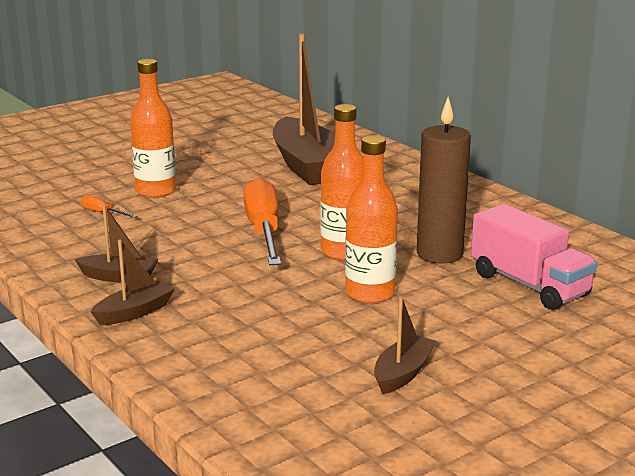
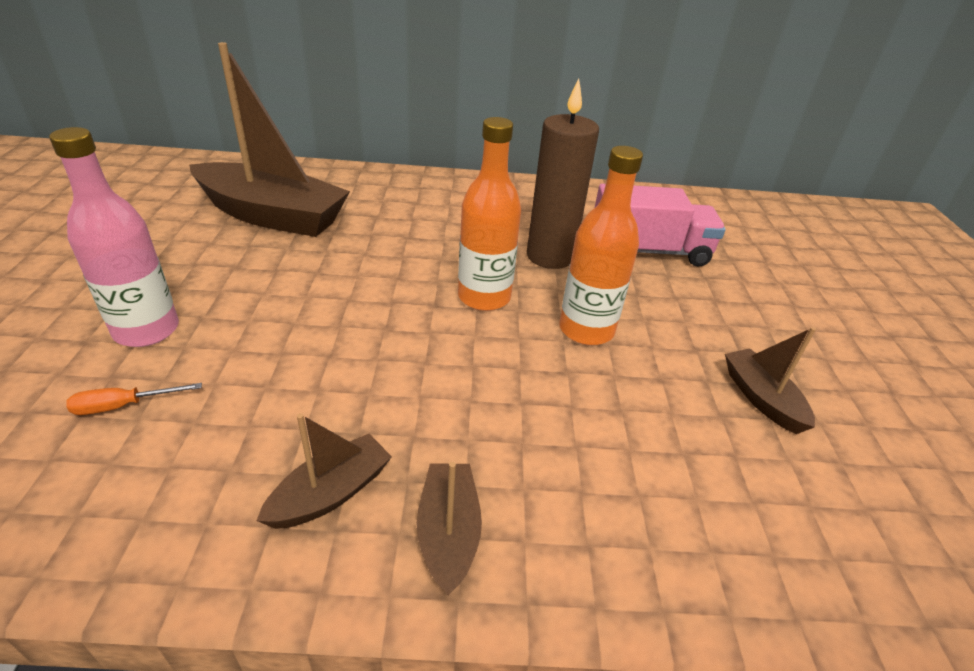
camera: 55 degrees left, 15 degrees up
orange bottle [130,59,176,198] -> pink bottle [49,127,179,347]
orange screwdriver [243,177,281,265] -> none

